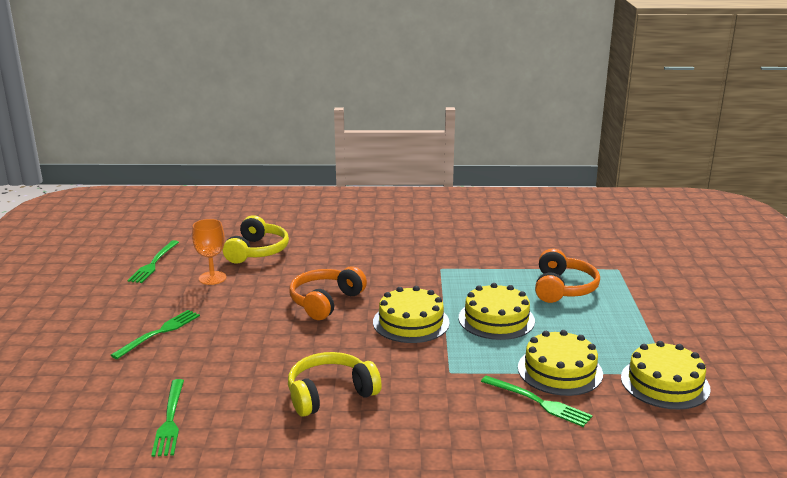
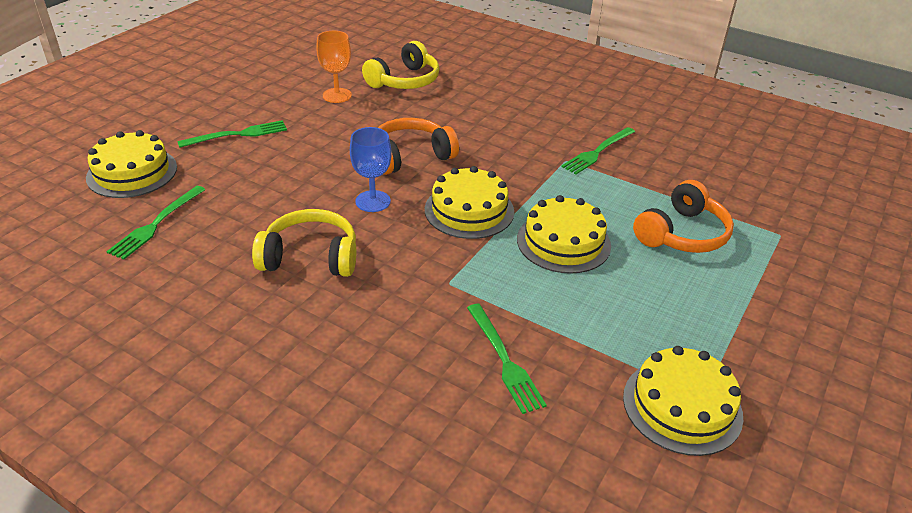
camera: 30 degrees right, 15 degrees up
green fork [127,240,179,283] -> green fork moved to [561,127,635,175]
yellow cake [518,330,603,396] -> yellow cake moved to [86,130,177,198]
none -> blue goblet [350,127,392,212]

